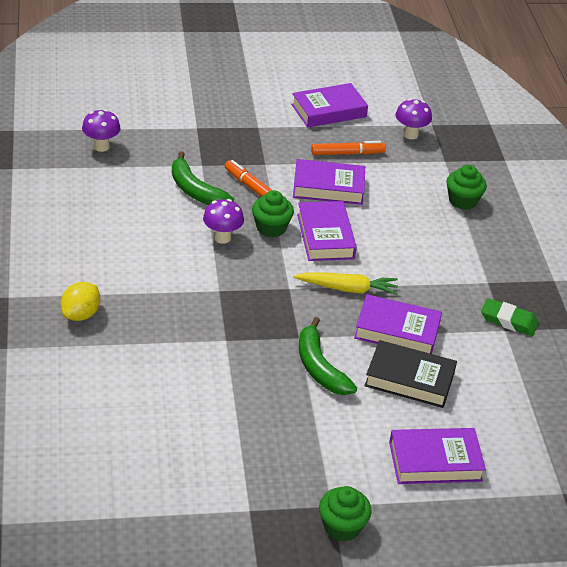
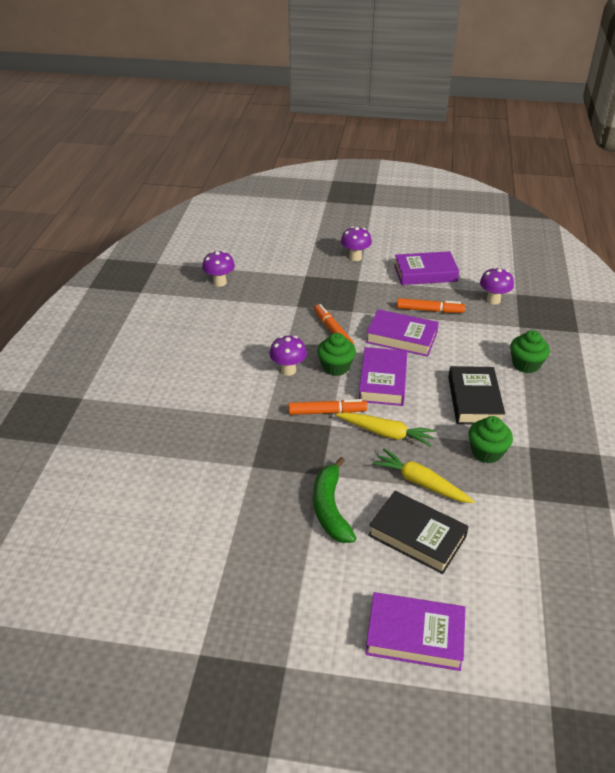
camera: 20 degrees right, 0 degrees up
yellow lemon [61,282,100,321] -> none
green banana [172,151,234,205] -> none
green cupcake [319,486,372,542] -> green cupcake moved to [468,416,513,463]
purple book [354,294,442,354] -> yellow carrot [372,449,475,503]
green eraser [481,298,538,336] -> none
none -> orange marker [288,399,367,415]
none -> purple mushroom [341,226,372,261]
none -> black book [448,366,505,424]

